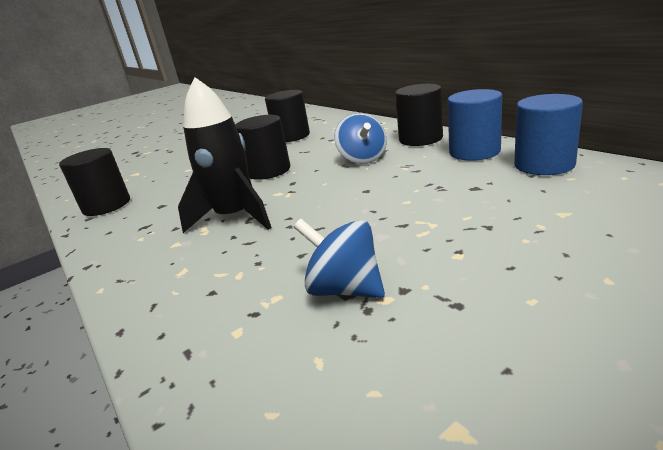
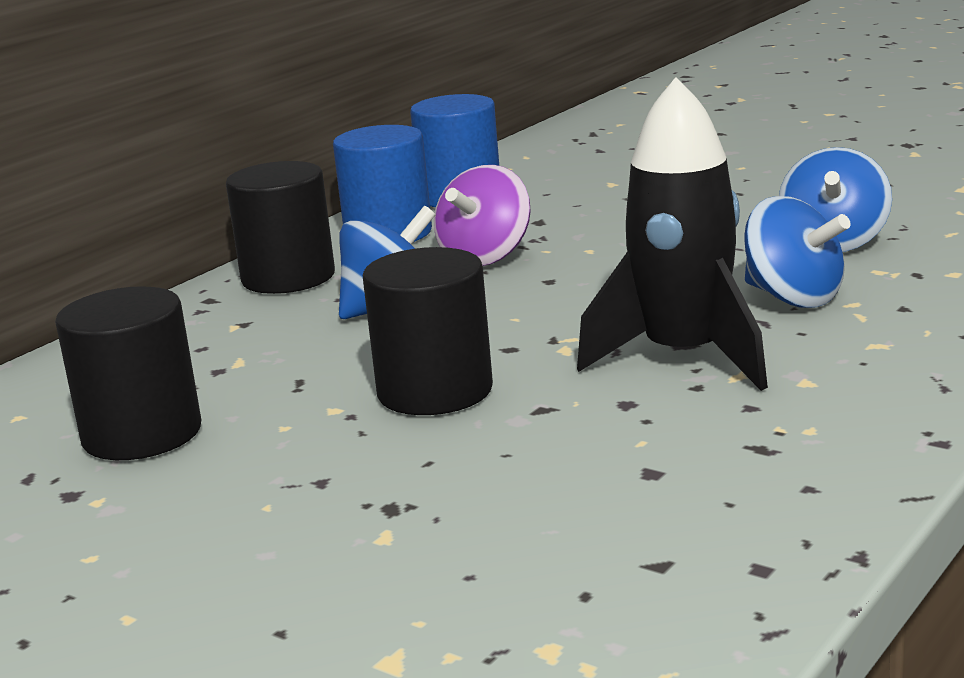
camera: 110 degrees left, 5 degrees down
black cylinder [59,148,130,216] -> none
none -> purple spinning top [434,165,531,266]
none -> blue spinning top [744,196,851,308]

